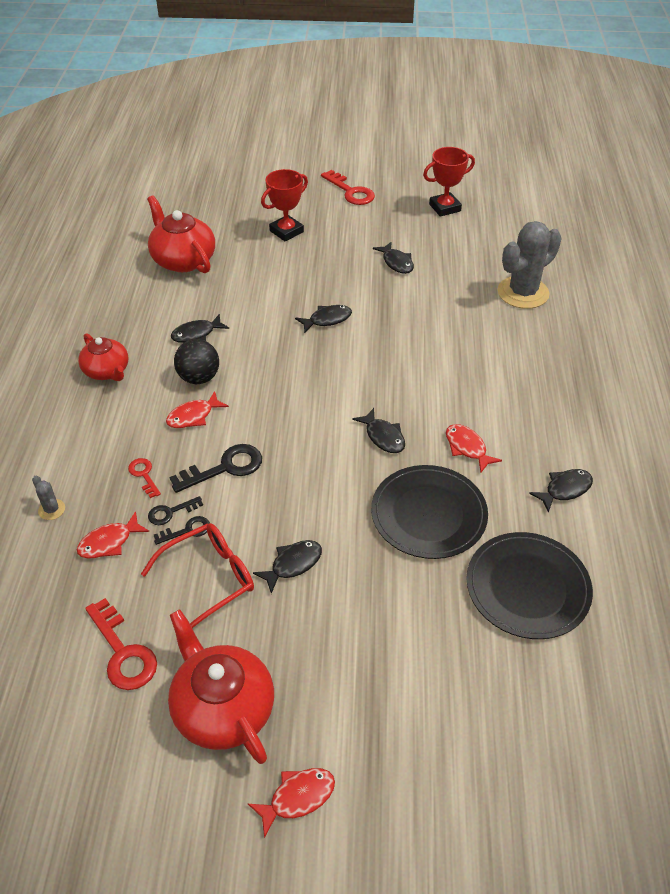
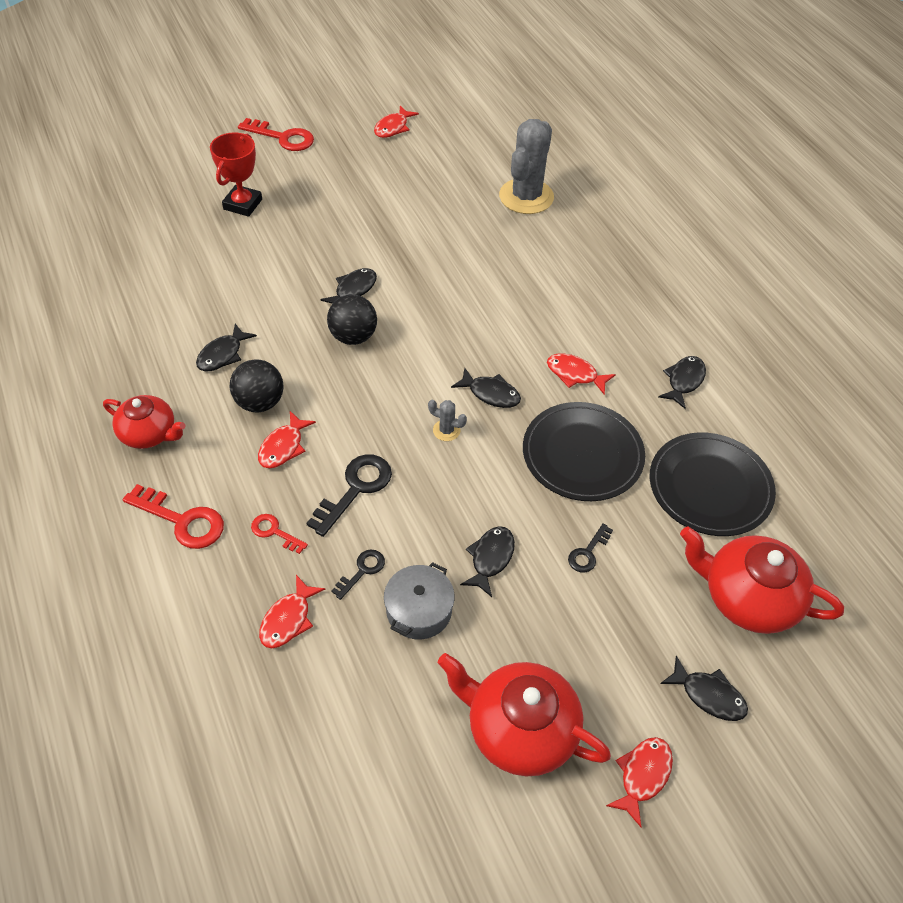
camera: 30 degrees left, 5 degrees up
grey cactus [32,476,65,520] -> grey cactus moved to [428,400,467,441]
red key [85,598,157,690] -> red key moved to [123,484,224,549]
red glasses [141,523,254,628] -> grey pot [384,562,454,640]
red teapot [147,195,215,273] -> red teapot moved to [680,527,844,634]
black key [148,496,203,525] -> black key moved to [568,523,613,573]
black fish [373,242,414,274] -> black fish moved to [660,655,748,721]
red trophy [423,147,475,217] -> red fish [374,106,419,138]
none -> black ball [327,294,377,345]

